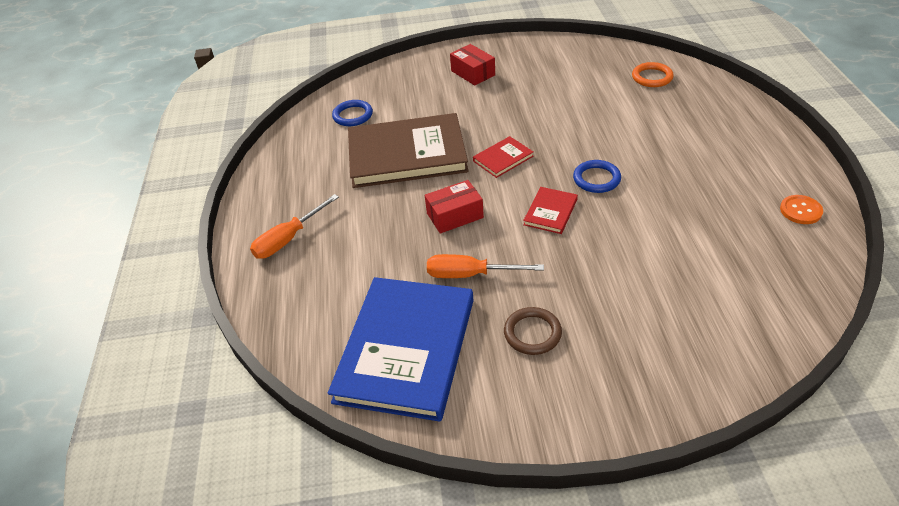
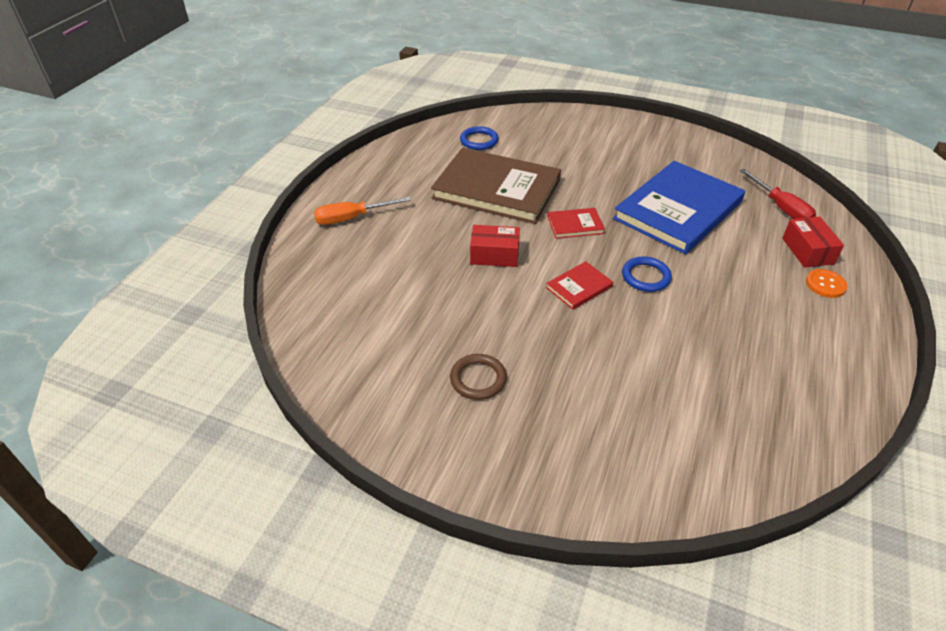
camera: 25 degrees right, 0 degrees up
blue book [328,277,473,422] -> blue book moved to [613,161,745,254]
orange screwdriver [427,254,544,278] -> none
red box [450,44,495,85] -> red box moved to [782,216,844,268]
orange ring [632,62,674,87] -> red screwdriver [740,169,816,219]
orange button [780,195,823,224] -> orange button moved to [806,269,848,298]

